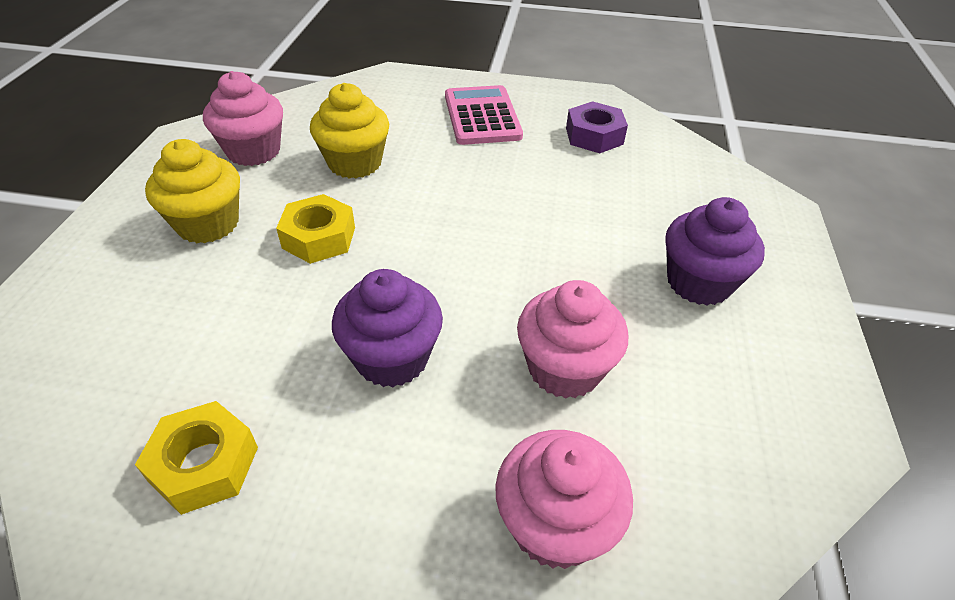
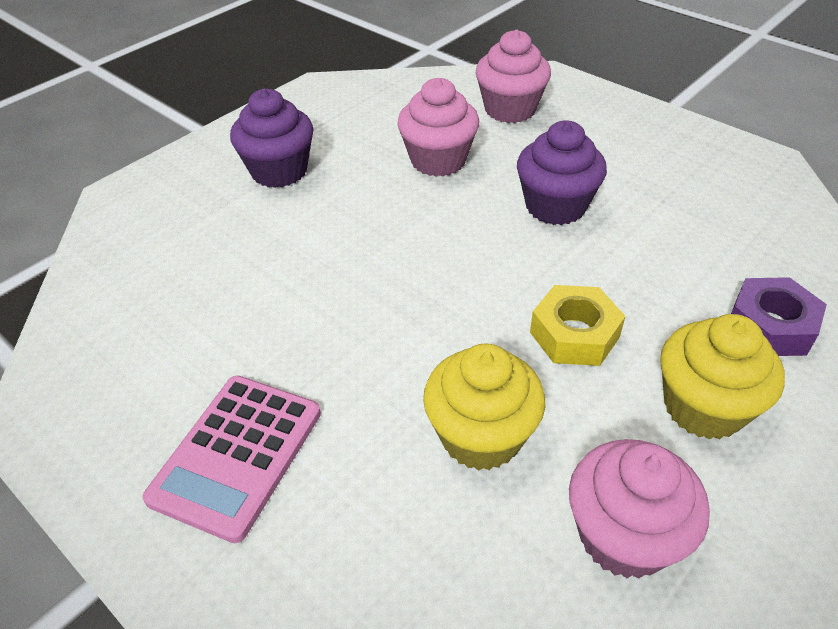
camera: 145 degrees left, 0 degrees up
yellow nut [135,401,258,515] -> none
purple nut [566,101,628,153] -> purple nut moved to [731,277,827,356]

